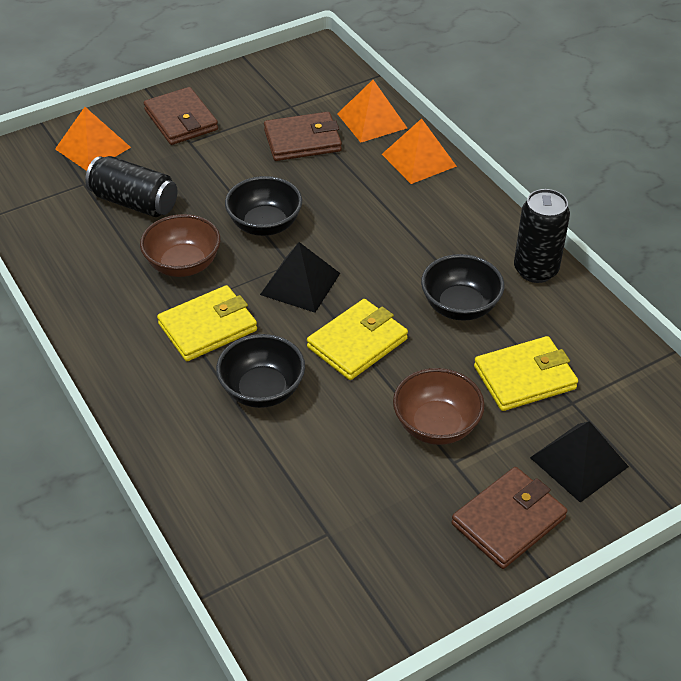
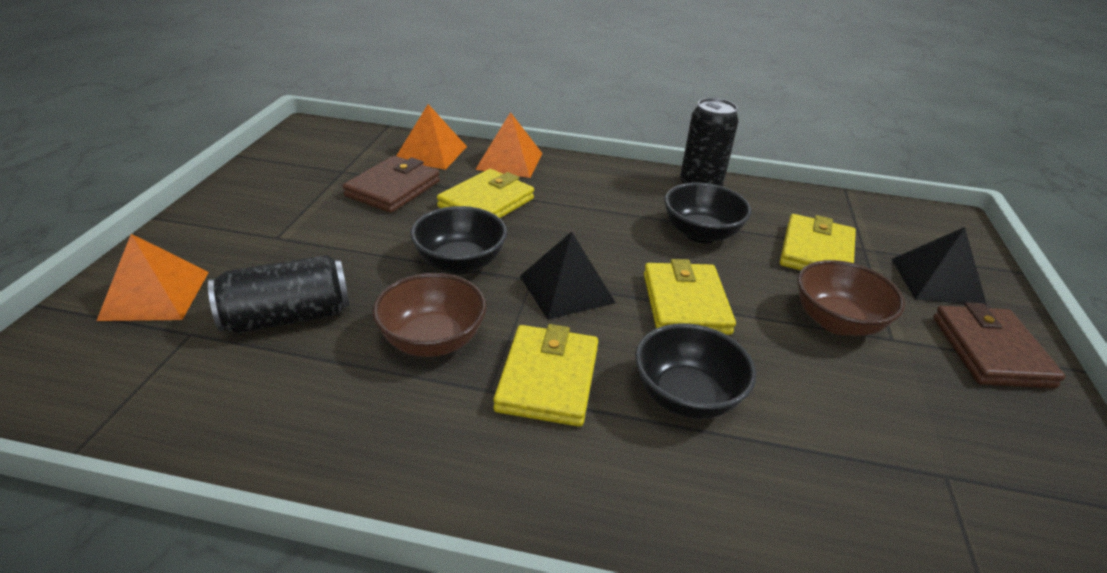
camera: 50 degrees left, 10 degrees down
brown wallet [144,87,218,145] -> none
none -> yellow wallet [437,169,534,218]

